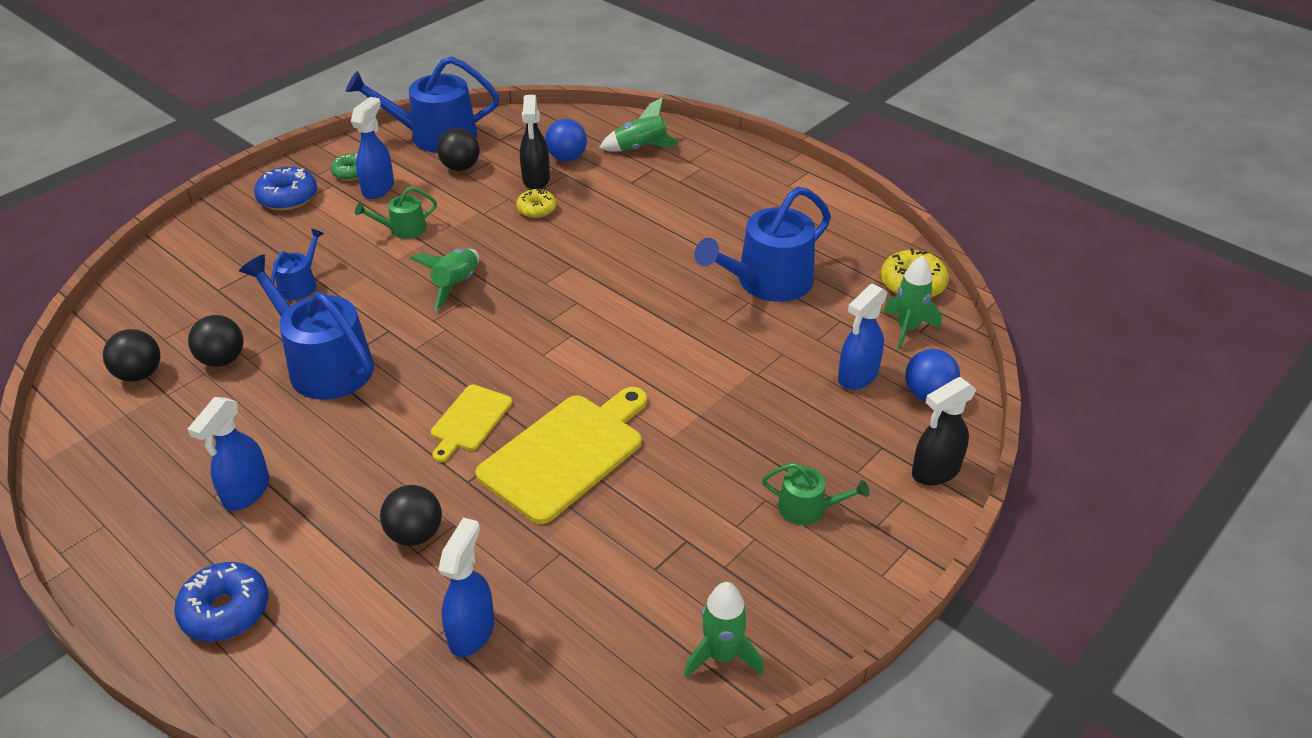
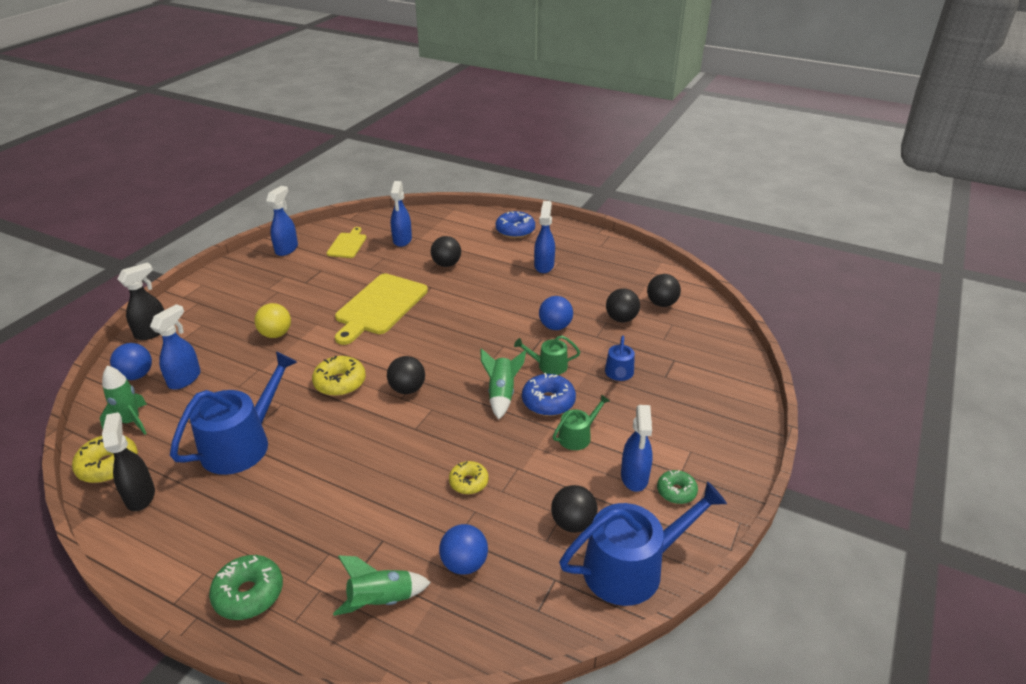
camera: 165 degrees right, 5 degrees down
blue watering can [239,255,374,400] -> blue ball [539,296,573,330]
blue donut [254,167,317,211] -> blue donut moved to [522,373,576,416]
yellow cutting board [431,385,512,462] -> yellow cutting board moved to [327,227,366,258]
black spray bottle [520,95,550,189] -> black spray bottle moved to [102,412,155,511]
green rocket [684,582,764,678] -> blue spray bottle [266,186,298,256]
green watering can [762,463,869,525] -> green watering can moved to [514,335,580,375]
none -> green donut [209,555,283,620]
none -> yellow ball [254,303,291,338]
none -> yellow donut [312,356,366,396]
none -> black ball [387,356,425,394]

